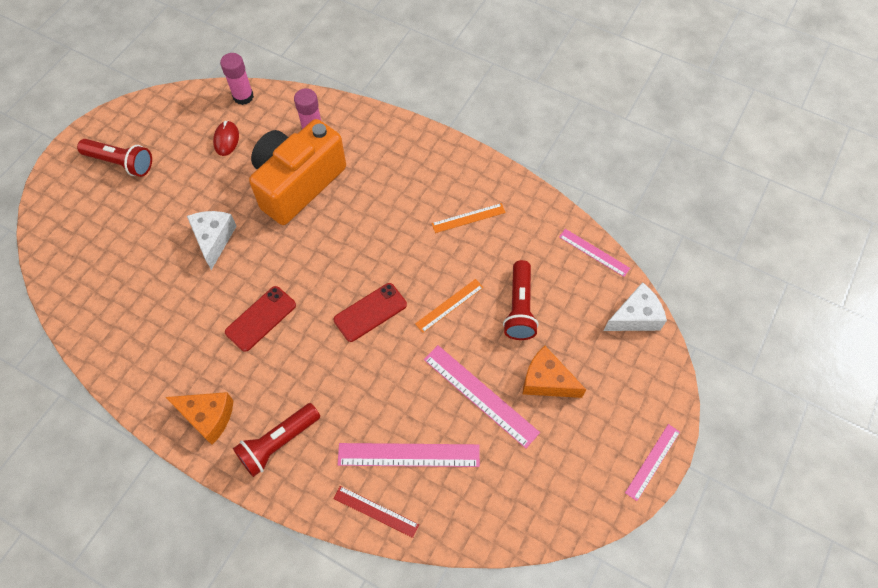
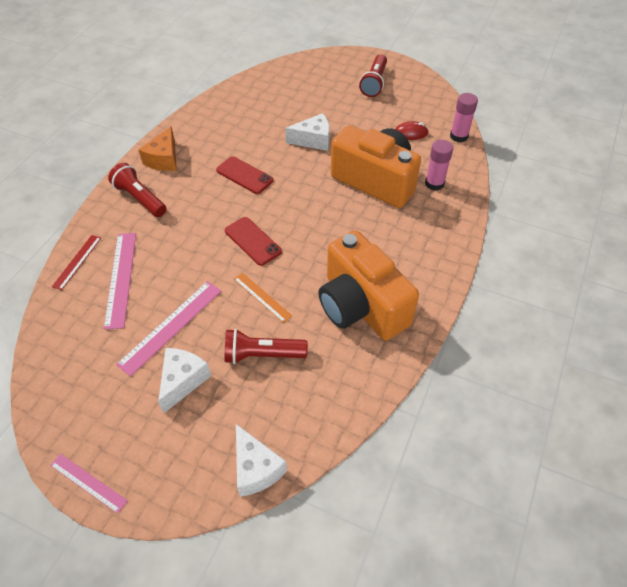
camera: 85 degrees right, 10 degrees down
orange ruler [432,203,506,233] -> orange camera [318,230,419,340]
orange cheese [523,346,586,398] -> white cheese [158,348,211,413]
pink ruler [559,229,630,277] -> none

